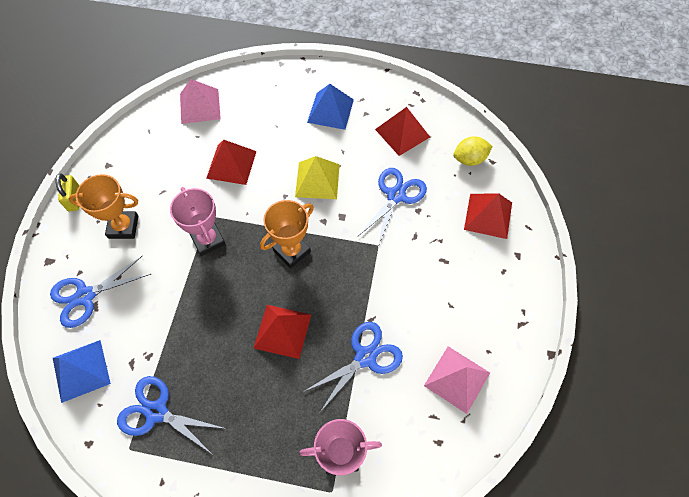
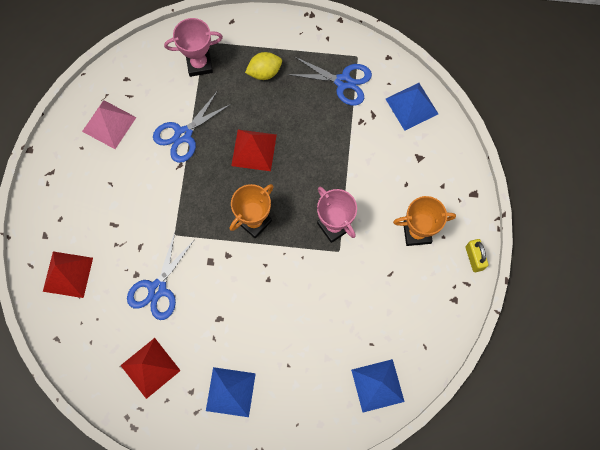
camera: 175 degrees right, 10 degrees up
blue scissors [50,255,151,328] -> none
pink pyramid [180,79,221,124] -> blue pyramid [351,359,405,412]
red pyramid [206,140,257,185] -> none
yellow pyramid [295,156,340,199] -> none
yellow lemon [453,136,493,166] -> yellow lemon moved to [245,52,282,80]

